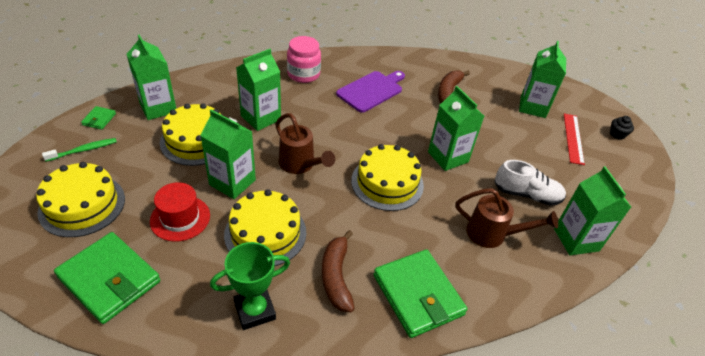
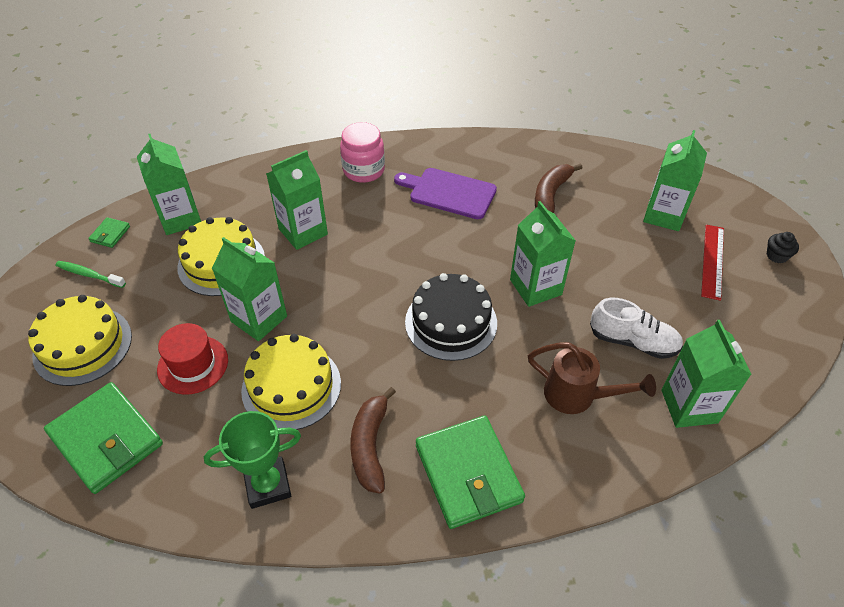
camera: 10 degrees right, 5 degrees up
green toothbrush [42,138,117,162] -> green toothbrush turned 135 degrees counterclockwise [55,261,126,288]
brown watering can [275,113,335,174] -> none
purple cutting board [336,71,405,113] -> purple cutting board turned 120 degrees counterclockwise [394,168,497,219]
yellow cake [351,144,424,211] -> black cake [405,273,497,361]

